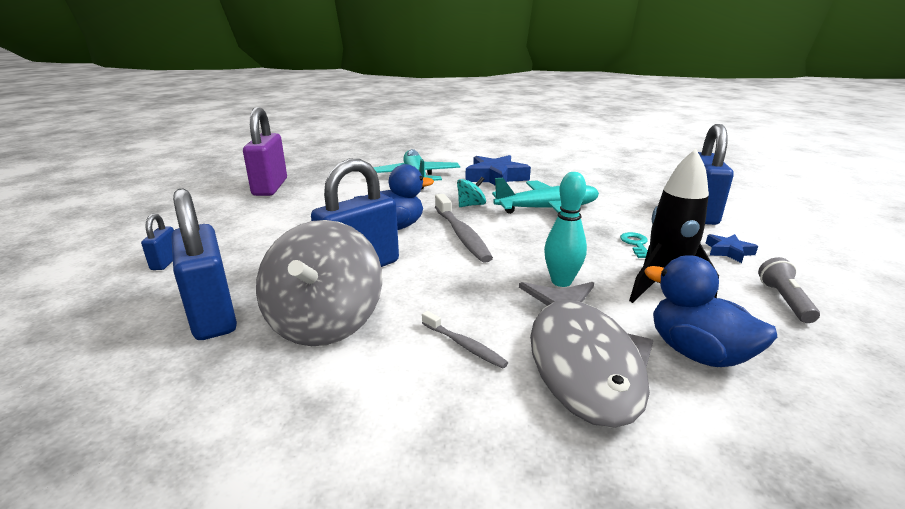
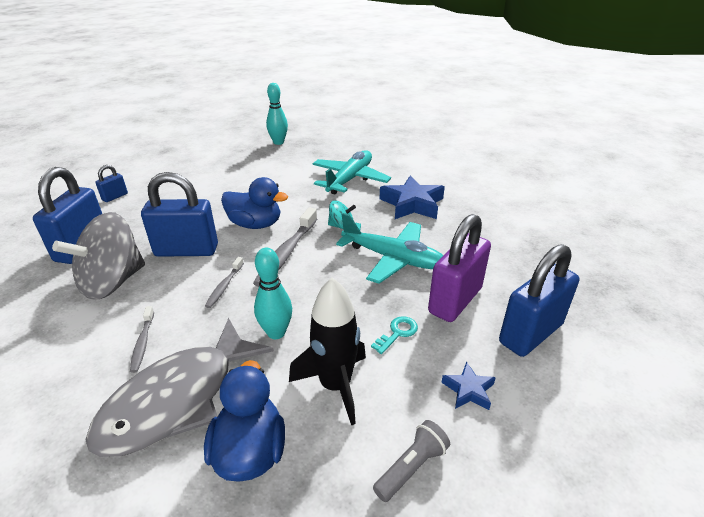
camera: 40 degrees right, 10 degrees up
purple padlock [243,107,287,196] -> purple padlock moved to [428,214,491,322]
none -> grey toothbrush [205,257,244,308]
none -> turquoise bowling pin [266,83,288,145]

